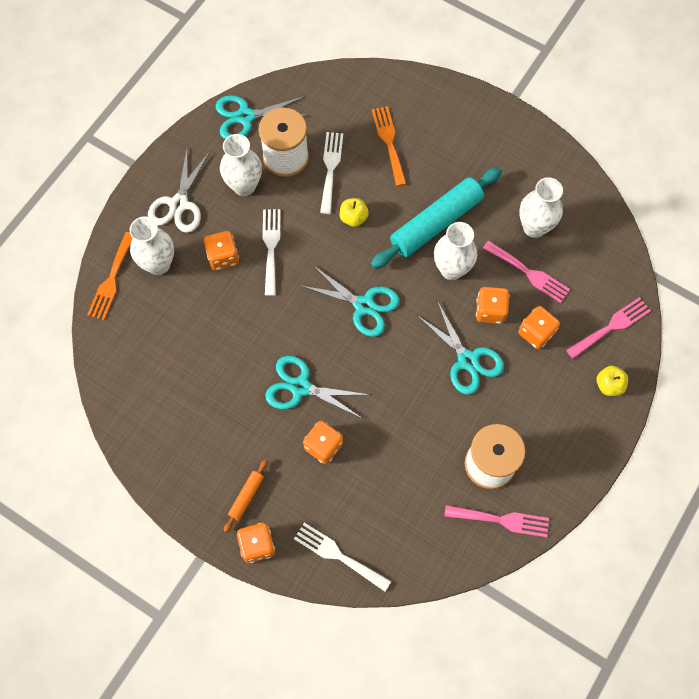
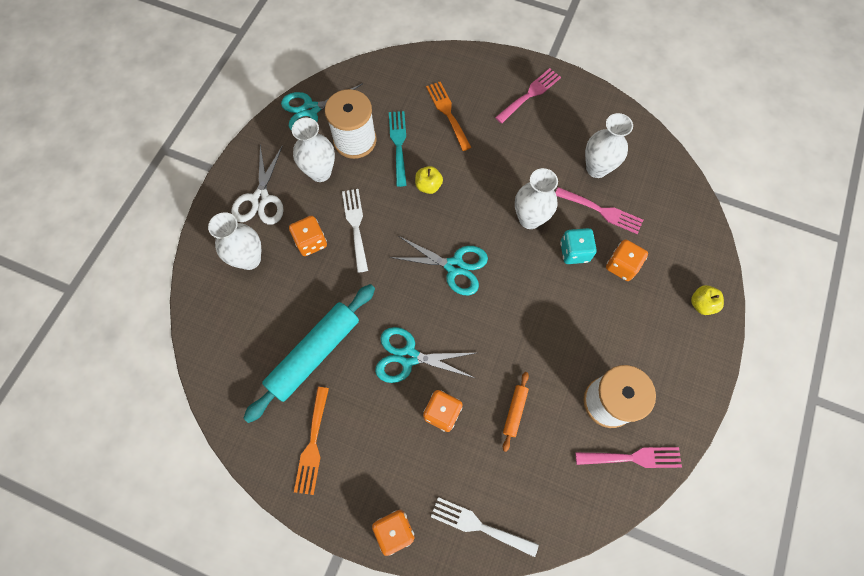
camera: 10 degrees left, 0 degrees up
orange fork [87,232,133,320] -> orange fork moved to [294,387,329,495]
orange rolling pin [224,459,268,533] -> orange rolling pin moved to [503,372,529,452]
white fork [320,132,343,214] -> turquoise fork [389,111,407,187]
turquoise rolling pin [371,167,502,269] -> turquoise rolling pin moved to [243,284,375,423]
turquoise scissors [417,301,504,395] -> none
orange dice [476,287,509,324] -> turquoise dice [560,228,597,264]
pink fork [566,297,651,359] -> pink fork moved to [495,68,561,124]

